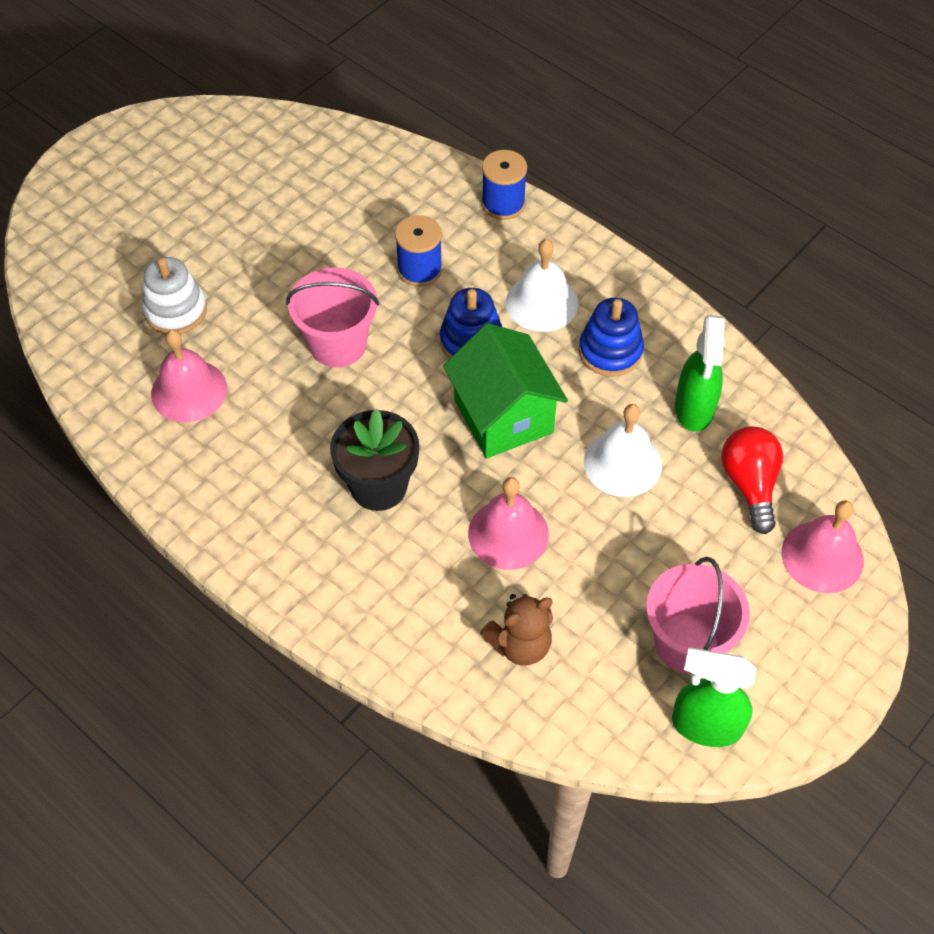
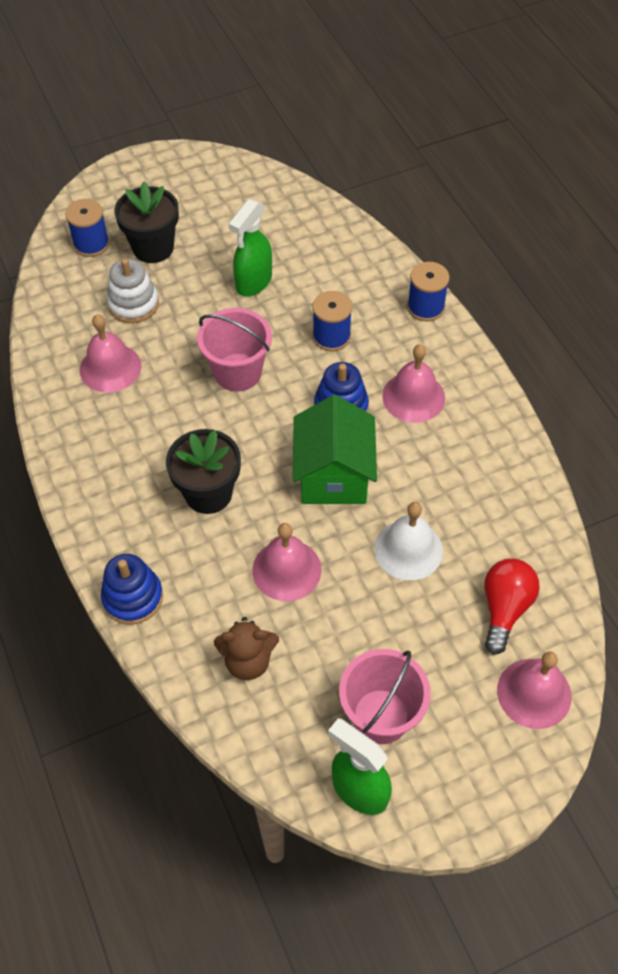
camera: 25 degrees right, 0 degrees up
white bell [506,239,578,332] -> pink bell [382,344,445,423]
blue stacking toy [579,298,644,377] -> blue stacking toy moved to [101,554,163,625]
green spray bottle [675,315,725,432] -> green spray bottle moved to [228,199,272,296]
none -> blue spool [65,199,110,257]
none -> black flower pot [115,181,179,263]

